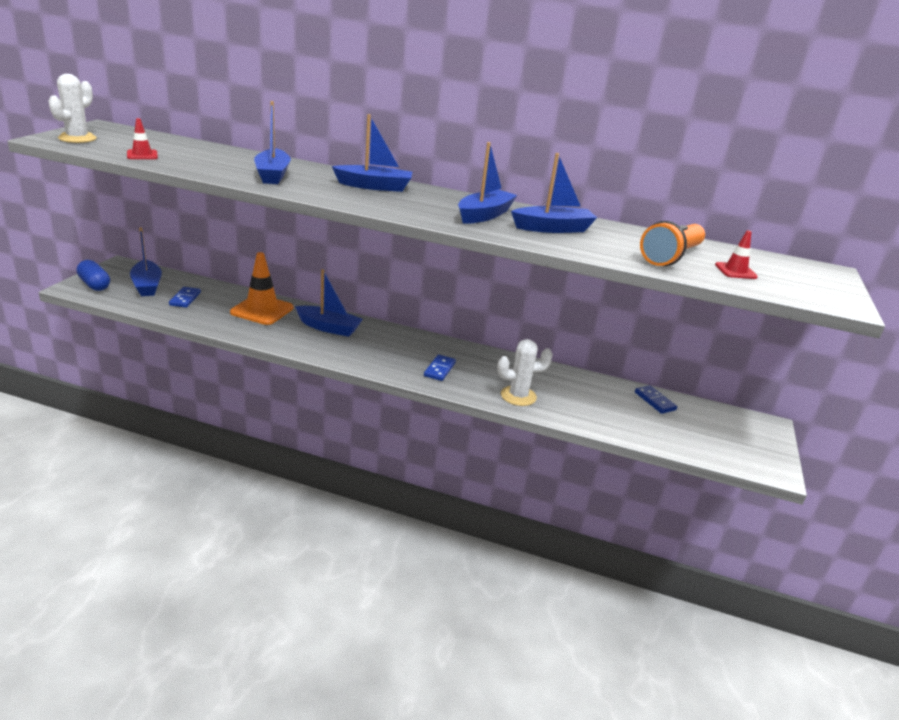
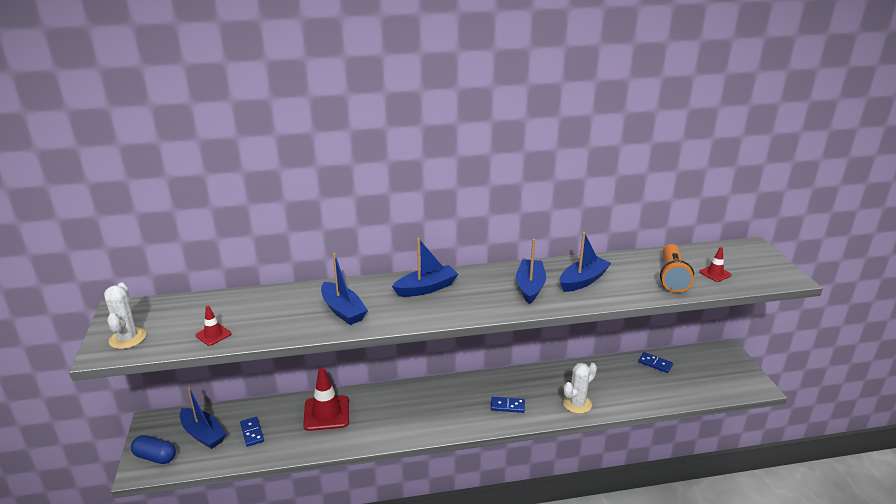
camera: 25 degrees left, 0 degrees up
orange traffic cone [230,252,293,325] -> red traffic cone [303,368,349,431]
blue boat [295,269,363,337] -> none
blue domino [424,355,456,381] -> blue domino turned 75 degrees counterclockwise [491,397,525,413]

